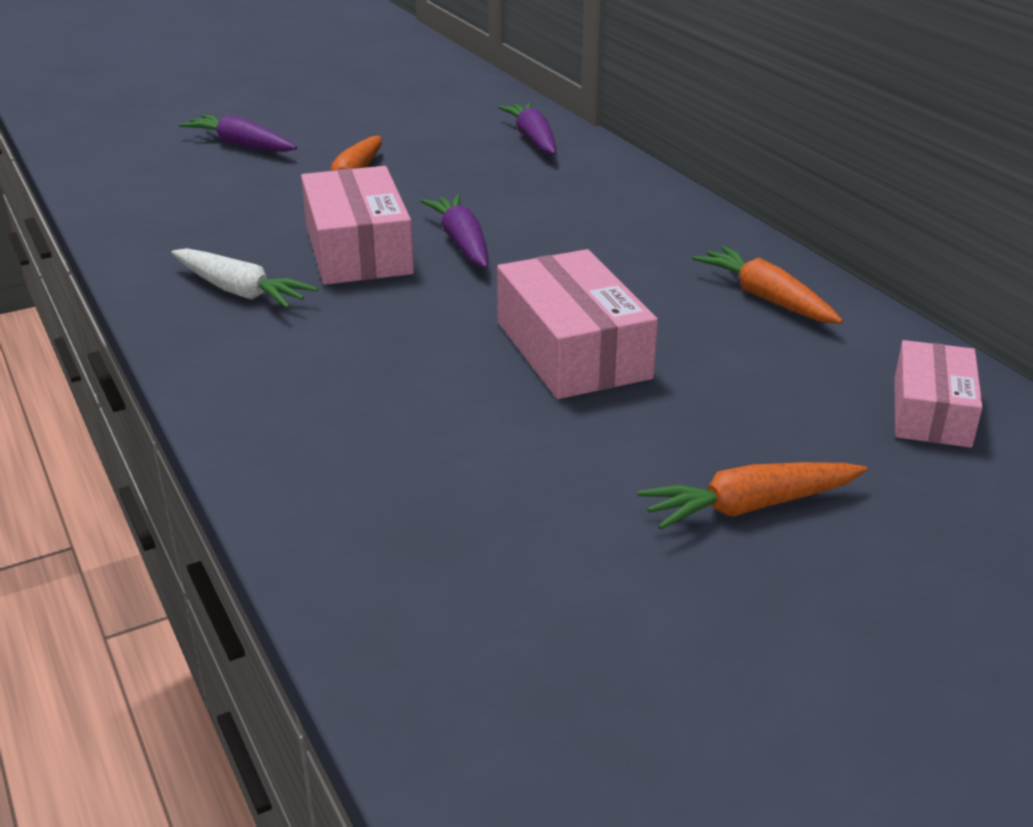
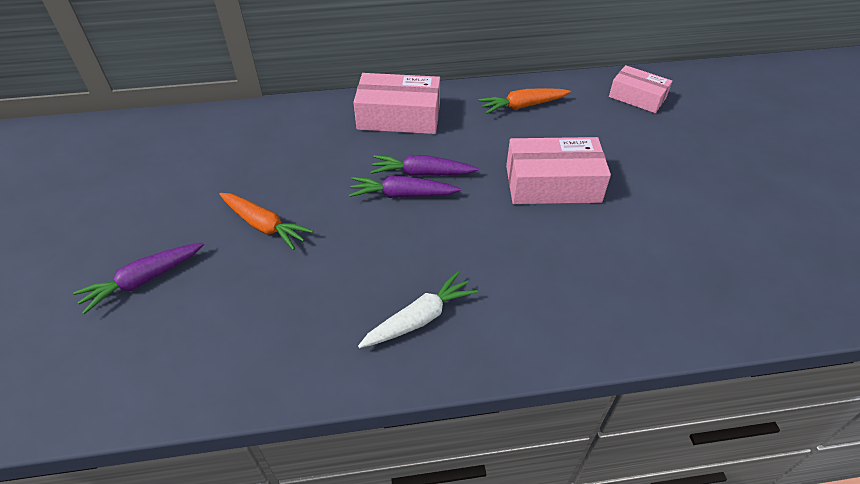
camera: 70 degrees left, 15 degrees up
pink box [301,166,414,285] -> pink box moved to [353,73,440,134]
purple carrot [498,103,556,155] -> purple carrot moved to [371,155,479,176]
orange carrot [637,462,867,530] -> none

